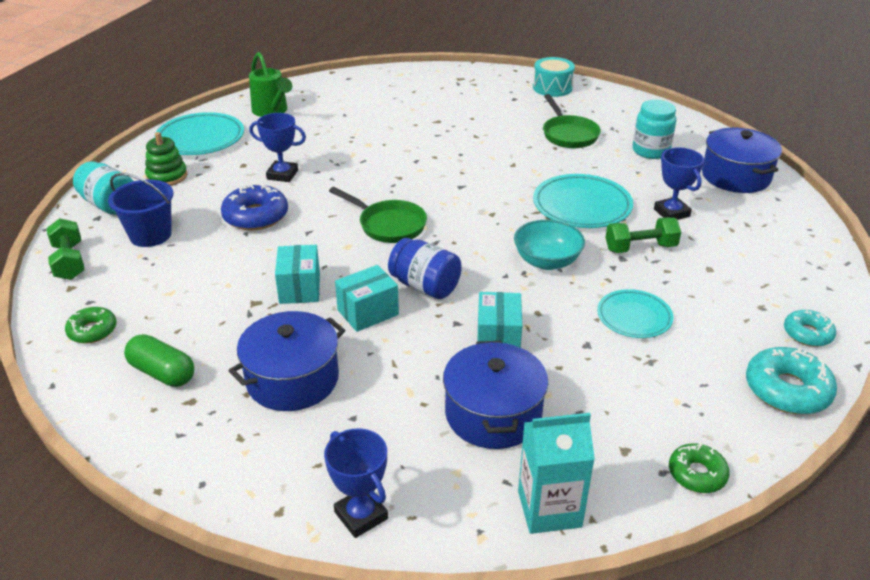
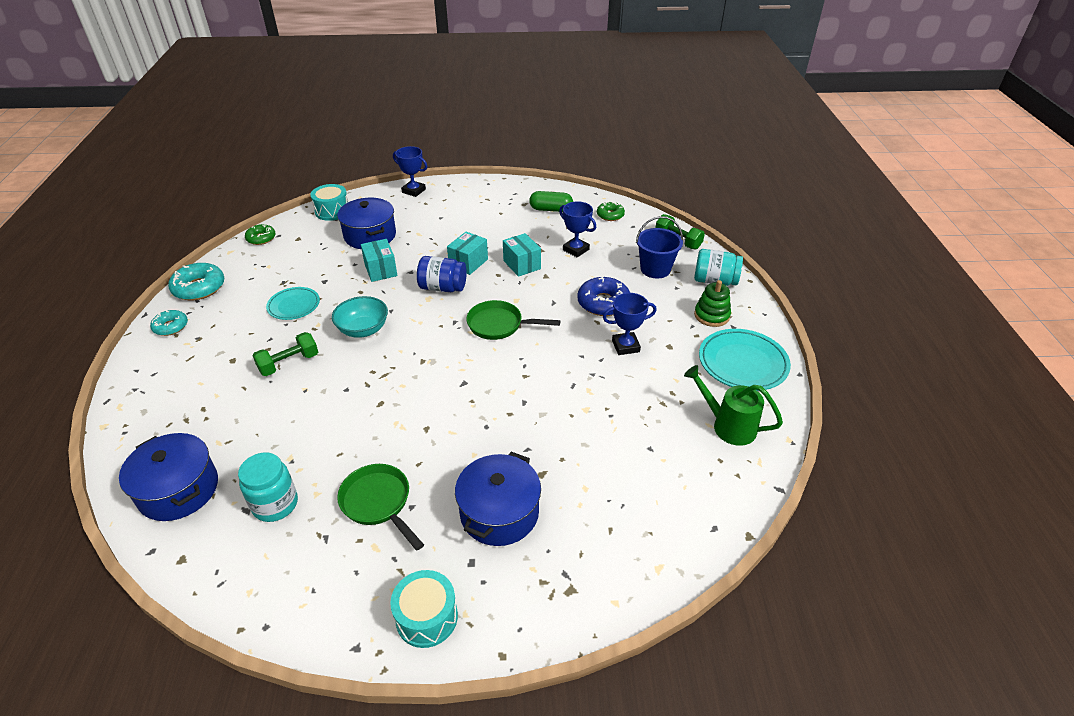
camera: 155 degrees right, 5 degrees up
blue pot [229,311,345,411] -> blue pot moved to [455,452,541,546]
turquoise carton [518,413,595,534] -> turquoise drum [310,184,348,221]
turquoise plate [533,174,633,228] -> none
blue trophy [654,147,704,220] -> blue trophy moved to [559,201,596,258]

